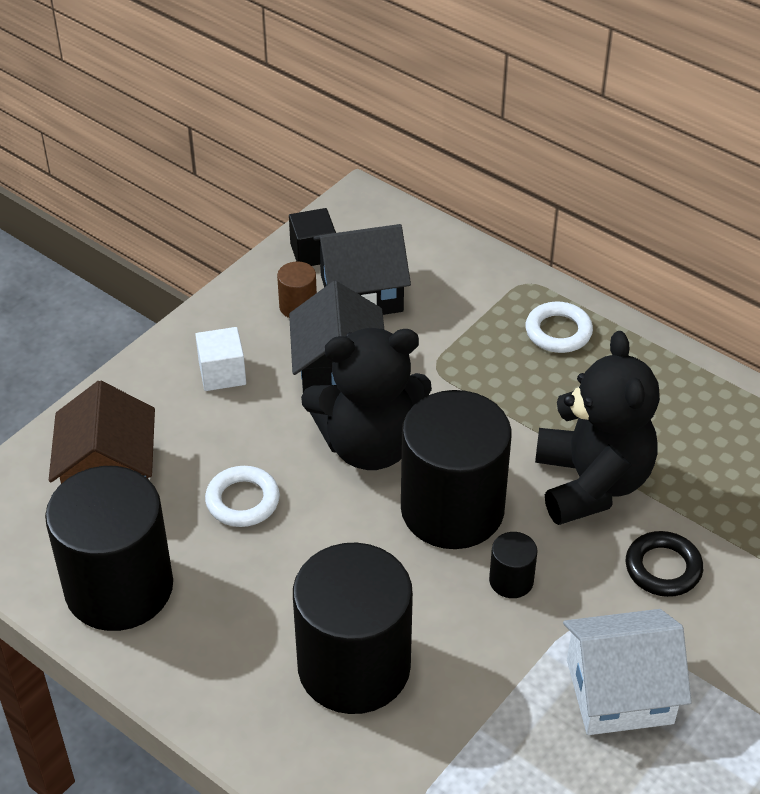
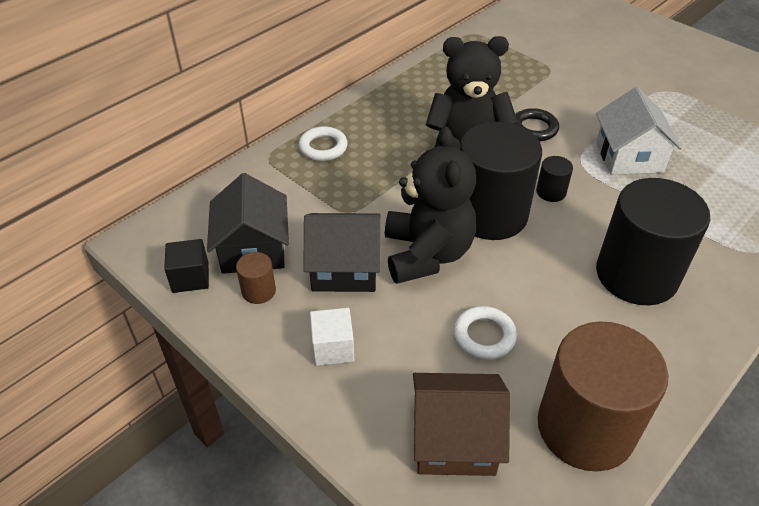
camera: 85 degrees left, 0 degrees up
black cylinder [45,466,173,631] -> brown cylinder [538,321,668,472]

